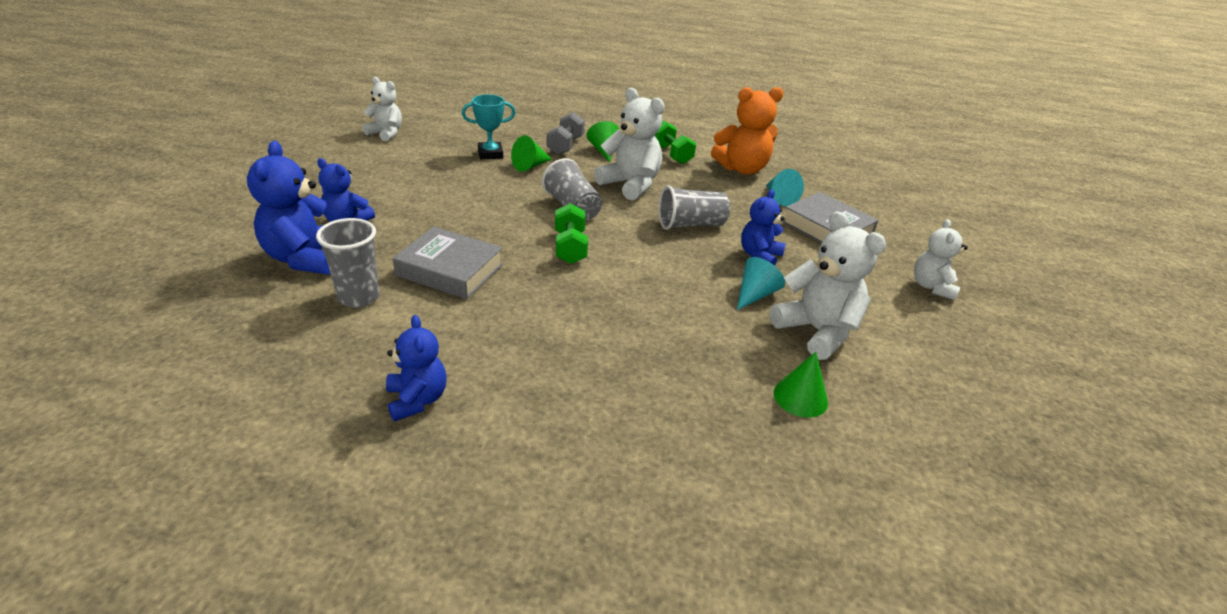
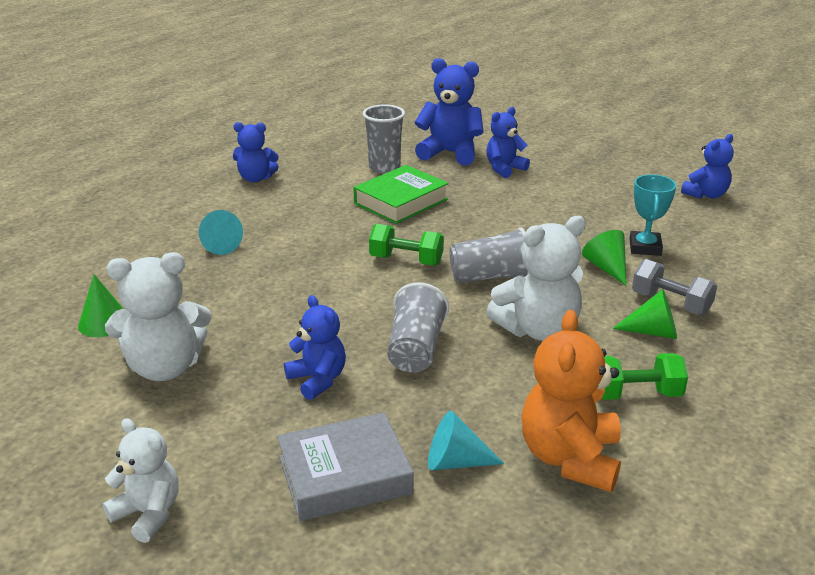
camera: 115 degrees right, 5 degrees down
white teddy bear [363,77,402,141] -> blue teddy bear [681,134,734,199]
grey book [393,227,503,299] -> green book [354,165,449,224]
turquoise cone [737,257,785,310] -> turquoise cone moved to [199,210,243,255]

